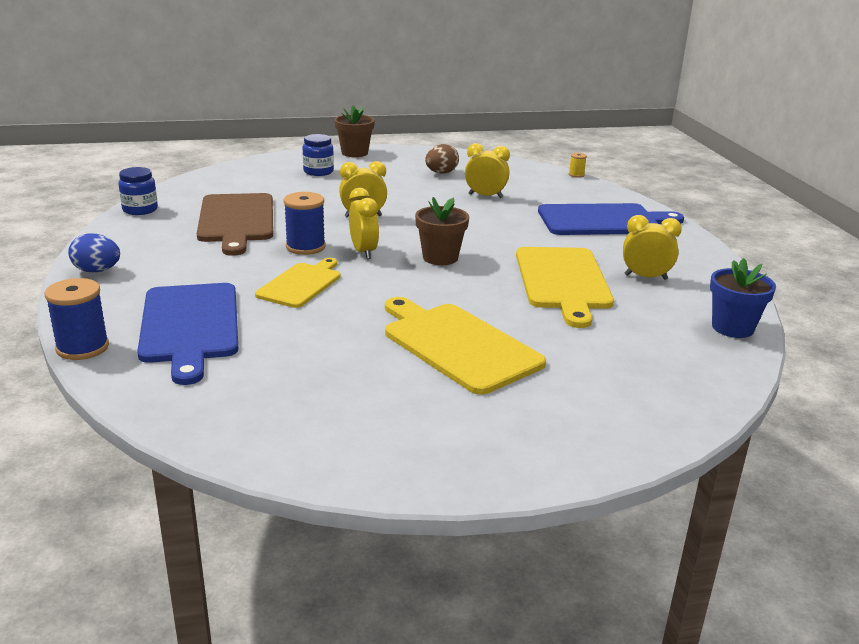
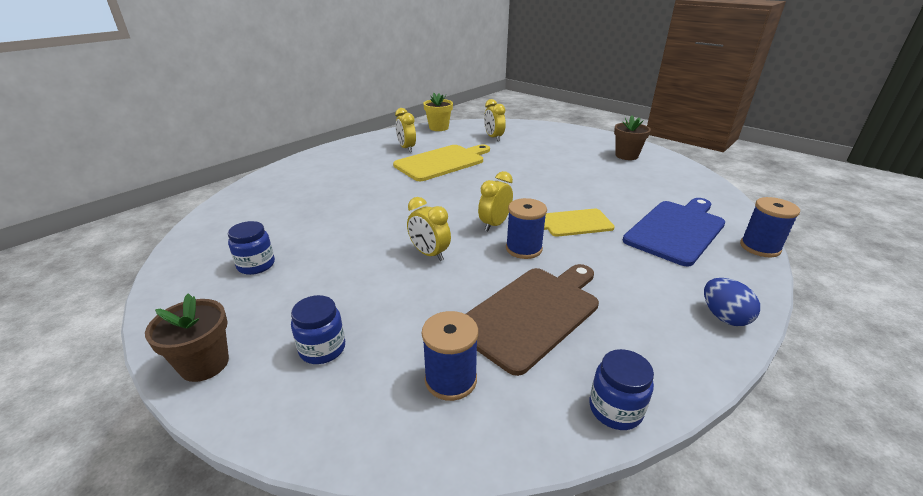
camera: 125 degrees left, 5 degrees up
yellow cutting board [385,297,546,395] -> none
brown flower pot [415,197,469,265] -> brown flower pot moved to [614,115,651,160]
brown egg [425,144,459,174] -> blue jar [228,221,275,275]
yellow clock [465,143,510,198] -> yellow clock moved to [484,99,506,141]
blue cutting board [538,203,684,235] -> none
yellow spool [569,153,587,178] -> none
blue flower pot [710,258,776,338] -> yellow flower pot [423,92,453,131]
none -> blue spool [422,311,478,401]

